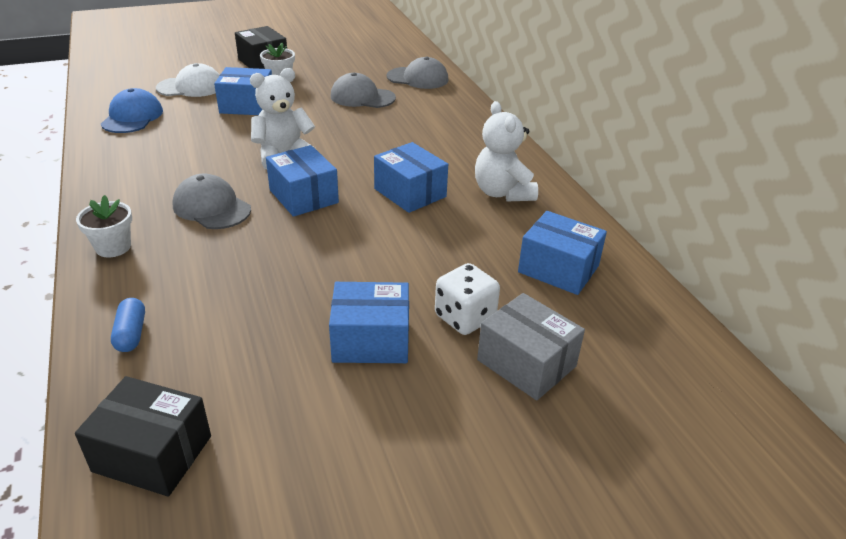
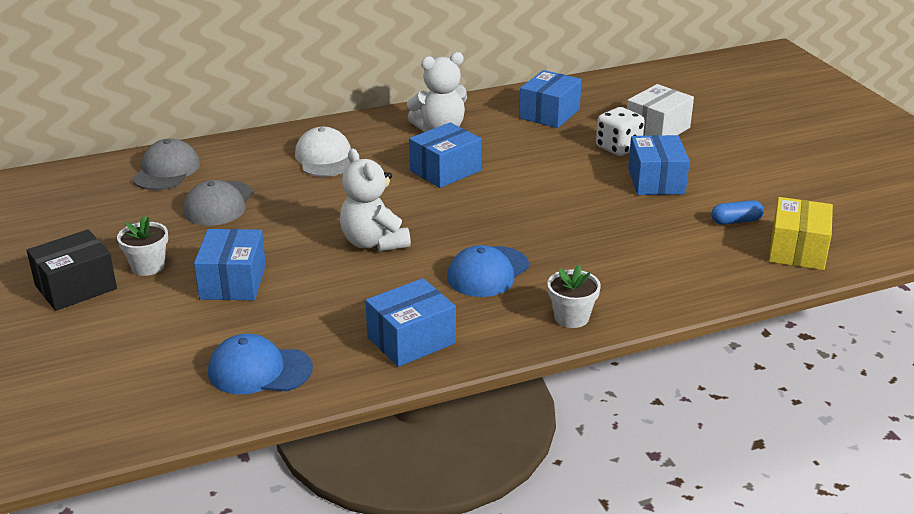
camera: 90 degrees left, 5 degrees down
black box [75,376,211,497] -> yellow box [769,197,833,270]
blue capsule [111,298,145,352] -> blue capsule moved to [711,200,764,225]
white cap [156,63,220,97] -> white cap moved to [295,127,351,177]
grey cap [172,173,251,229] -> blue cap [447,245,529,297]
blue box [266,145,339,217] -> blue box moved to [365,278,456,367]
grey box [477,293,585,400] -> white box [627,84,694,136]

